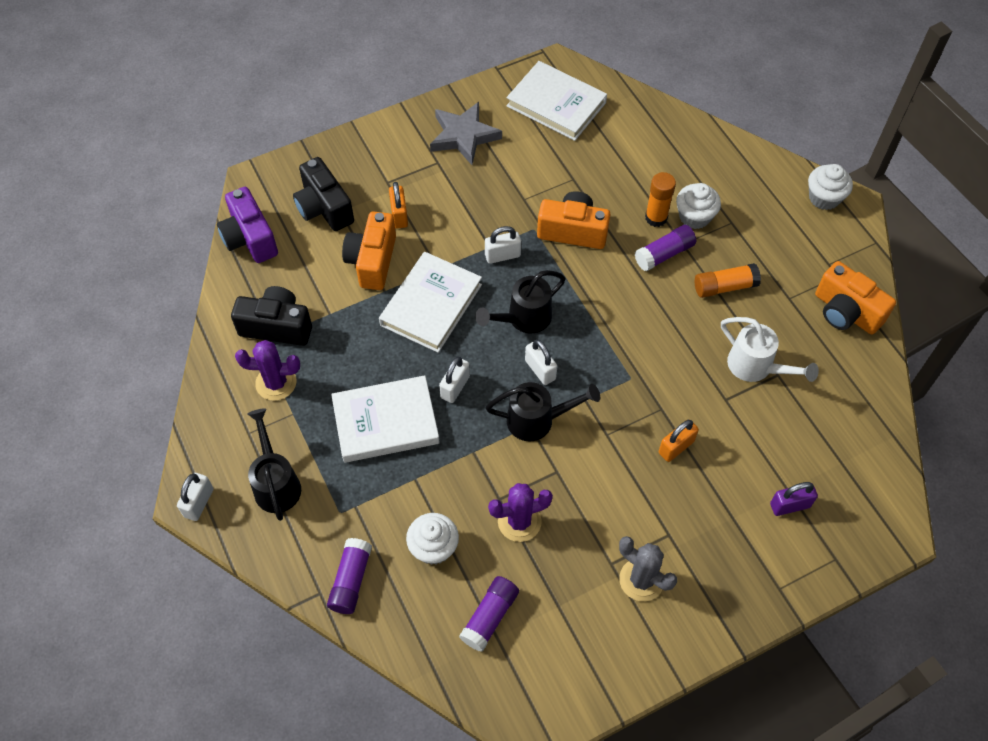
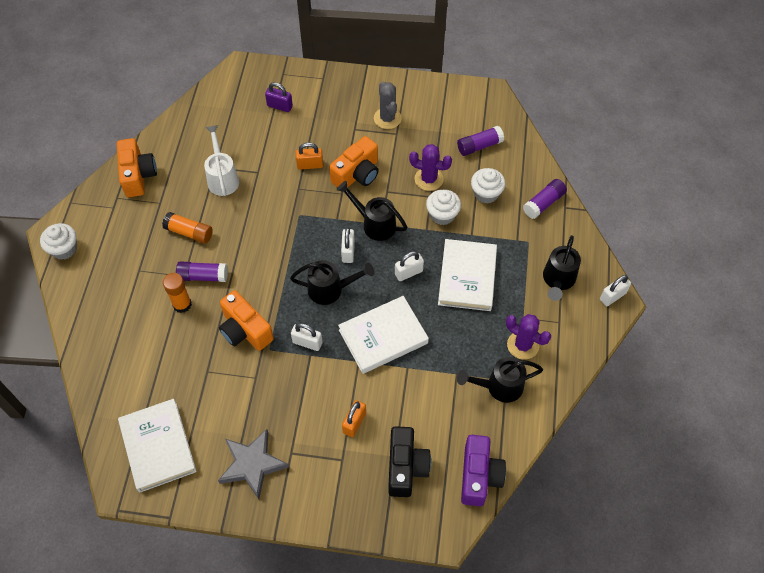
camera: 145 degrees left, 0 degrees up
black camera [231,286,312,346] -> black watering can [456,357,543,403]
white book [331,375,440,463] -> white book turned 75 degrees clockwise [438,239,497,311]
orange camera [342,211,396,290] -> orange camera moved to [329,136,379,188]
white cupcake [676,183,721,229] -> white cupcake moved to [426,189,461,225]

